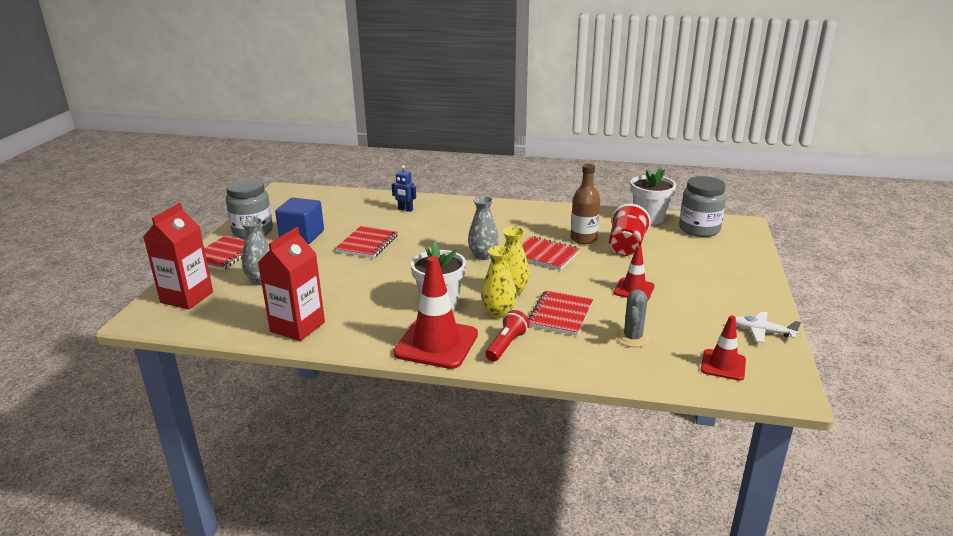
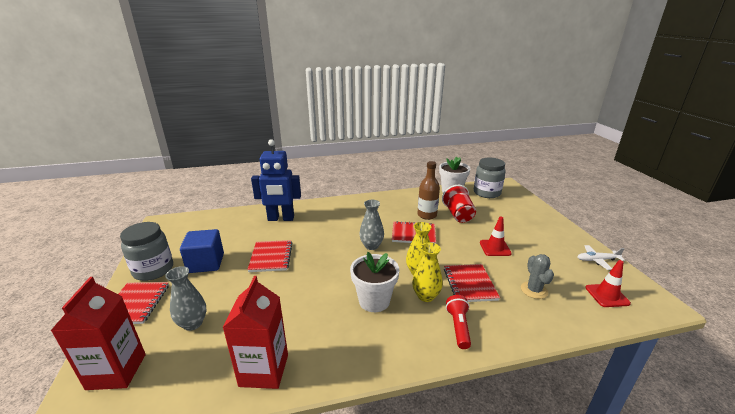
camera: 25 degrees left, 0 degrees up
blue robot [392,165,416,212] -> blue robot [251,139,301,221], size x2.17
red traffic cone [393,256,478,369] -> none

